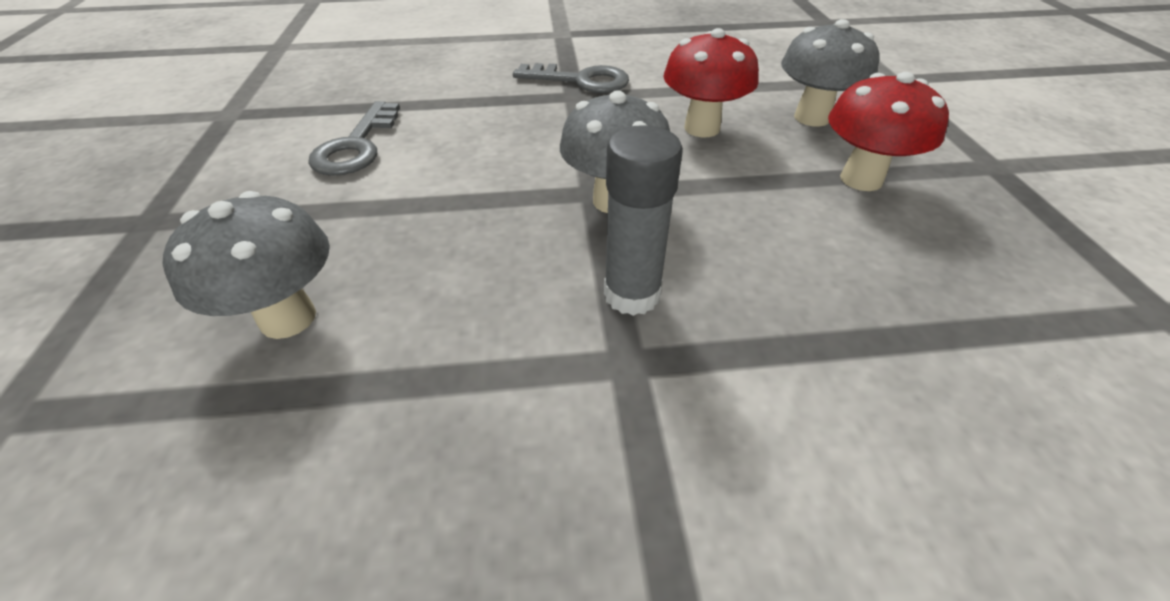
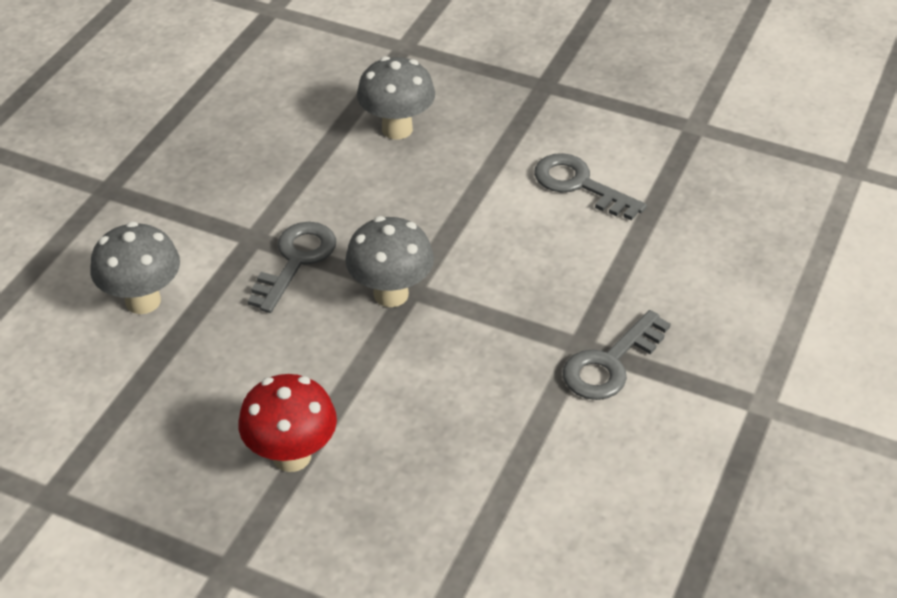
camera: 120 degrees right, 0 degrees up
grey glue stick [604,125,683,316] -> grey key [248,222,336,313]
red mushroom [664,28,759,137] -> none
grey mushroom [781,19,880,127] -> grey mushroom moved to [90,222,180,314]

